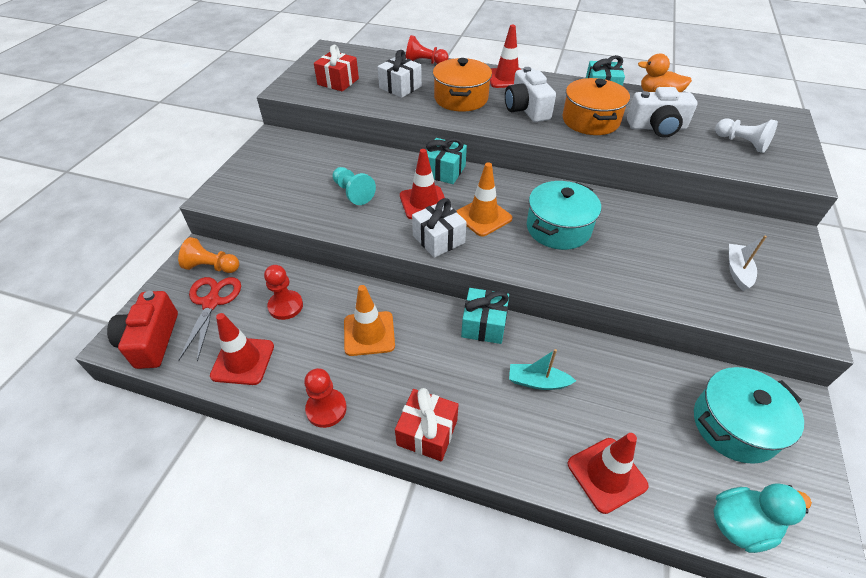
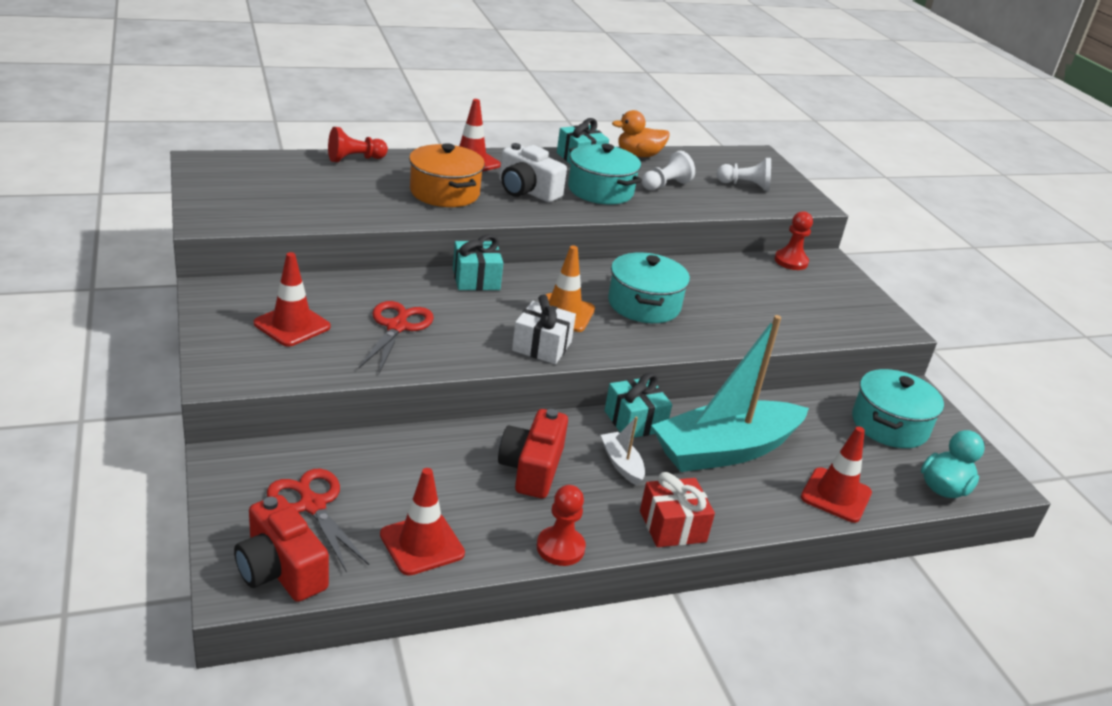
camera: 40 degrees left, 15 degrees down
orange pawn [178,237,239,273] -> none
red pawn [264,265,303,320] -> red pawn moved to [775,211,813,270]
red gift [314,45,359,91] -> none
turquoise pawn [332,167,376,205] -> red scissors [358,301,434,373]
orange traffic cone [344,285,395,356] -> red camera [498,409,568,498]
white gift [378,50,422,98] -> none
red traffic cone [400,149,445,219] -> red traffic cone moved to [254,252,331,347]
turquoise boat [509,349,576,390] -> turquoise boat [651,315,809,472], size x2.46
orange pot [562,78,630,135] -> turquoise pot [568,144,642,205]
white camera [627,87,697,138] -> white pawn [642,151,695,191]
white boat [729,235,767,291] -> white boat moved to [601,416,645,485]

